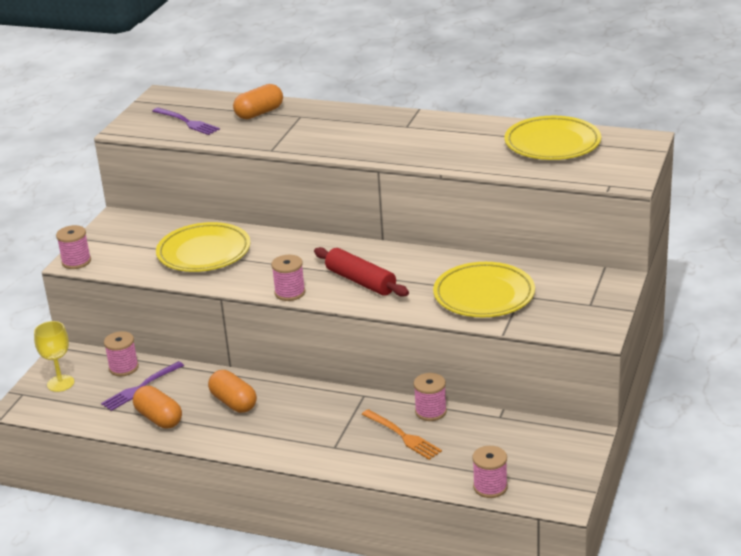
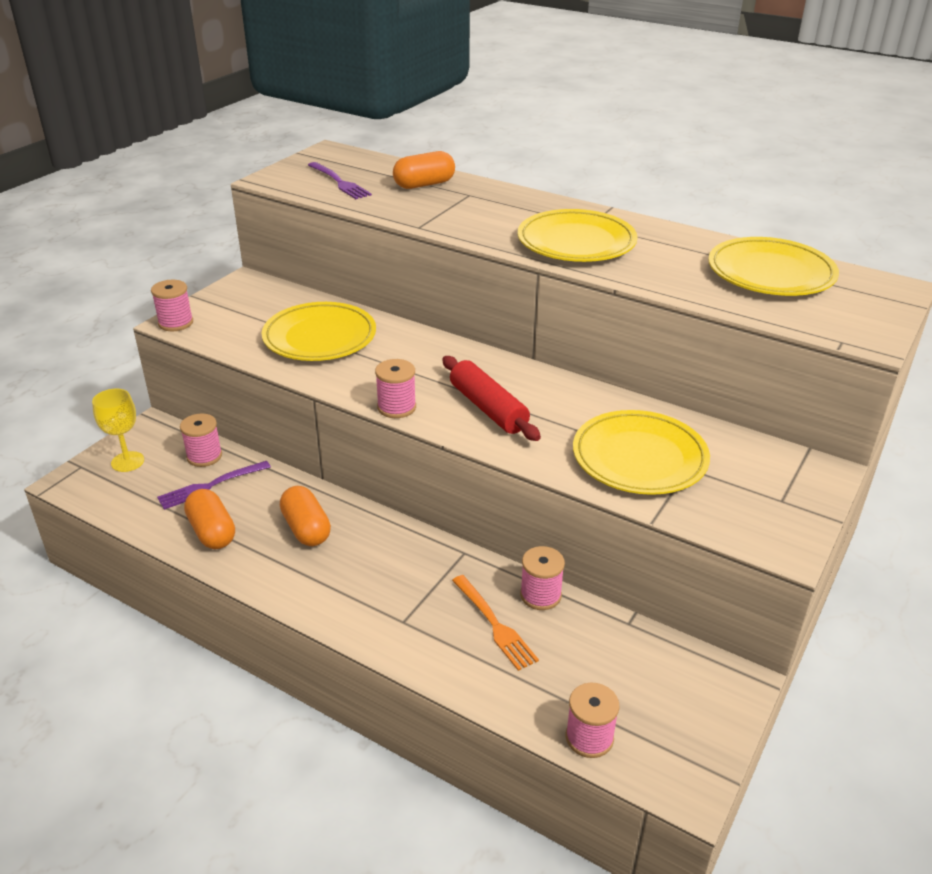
camera: 10 degrees right, 5 degrees up
none -> yellow plate [518,209,637,262]

